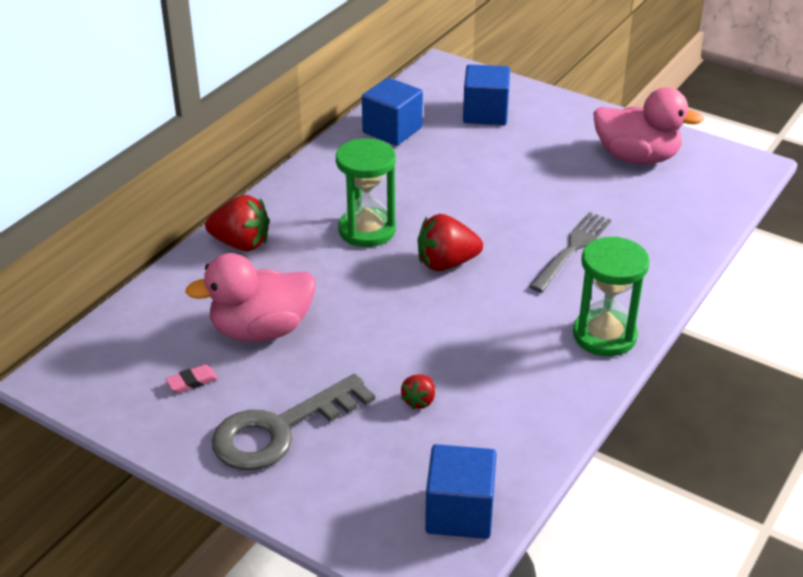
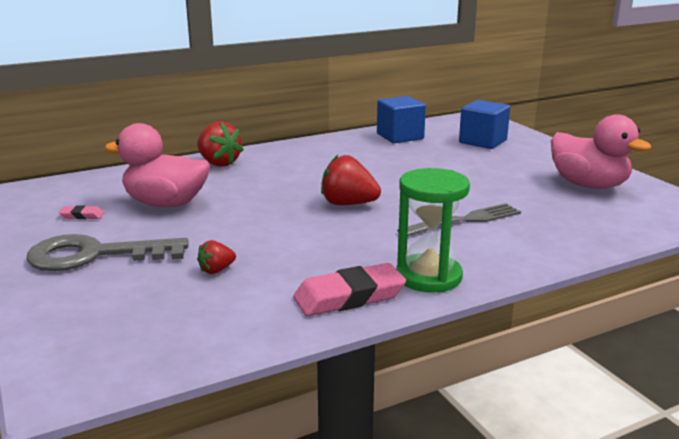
camera: 30 degrees right, 15 degrees down
green hourglass [336,138,396,247] -> none
blue cube [425,444,497,539] -> none
none -> pink eraser [293,263,406,316]

